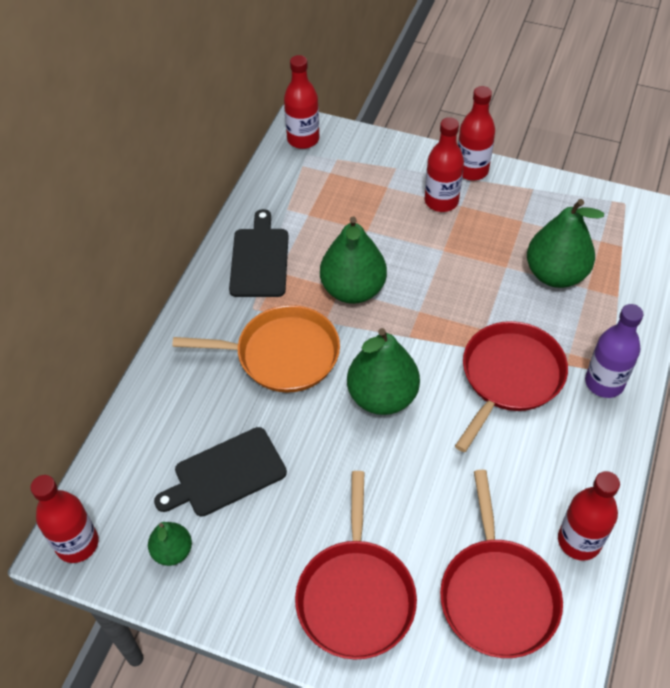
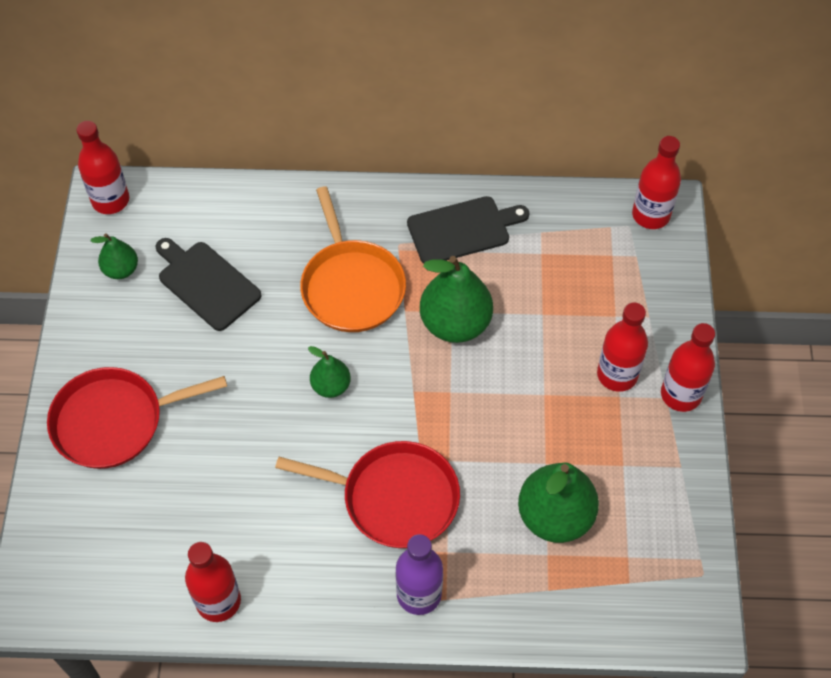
camera: 70 degrees right, 5 degrees up
green pear [347,328,420,415] -> green pear [308,346,351,398], size x0.54
red pan [440,470,563,658] -> none

